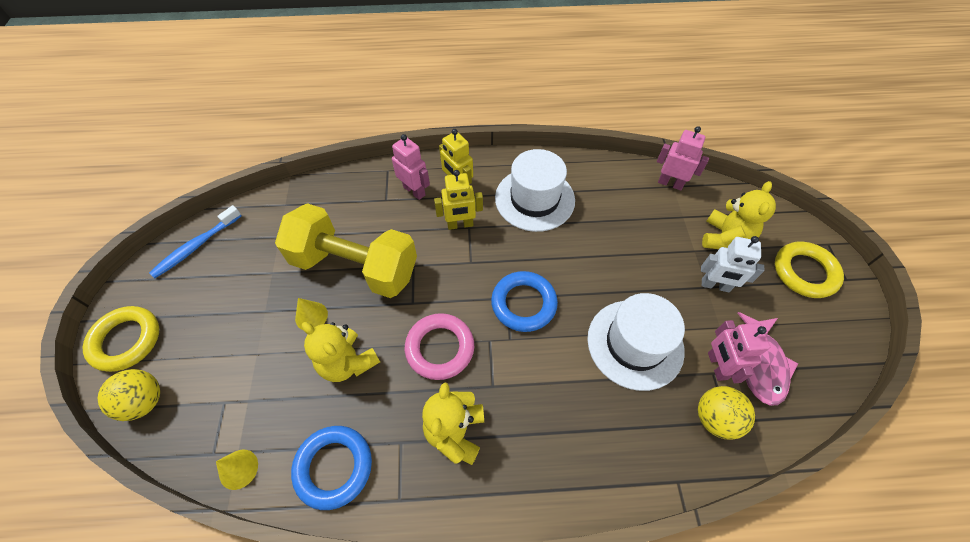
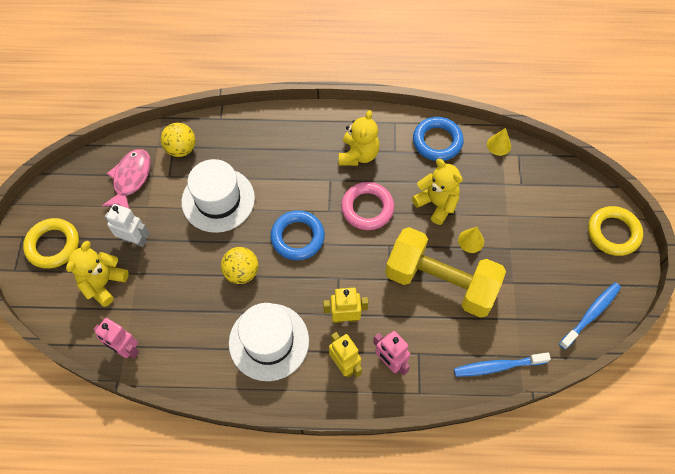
camera: 175 degrees left, 5 degrees up
yellow ball [98,369,160,421] -> yellow ball moved to [221,247,258,284]
pink robot [708,320,770,383] -> none
none -> blue toothbrush [454,352,551,377]

